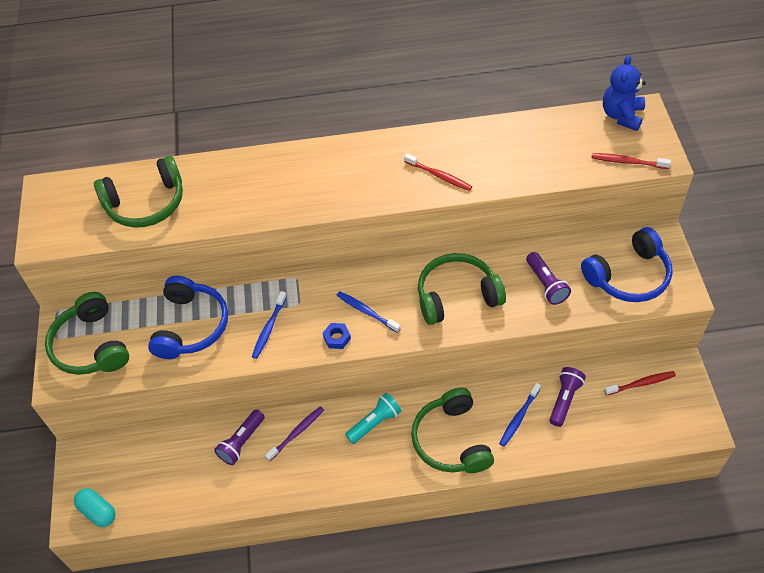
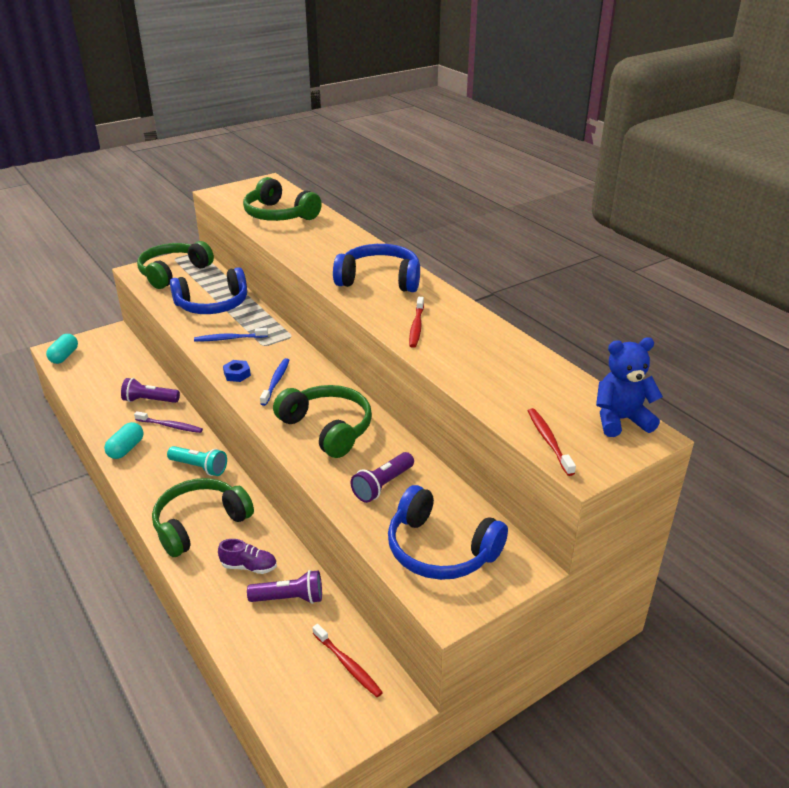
camera: 60 degrees right, 20 degrees down
blue toothbrush [499,383,541,447] -> purple shoe [218,539,277,574]
none -> turquoise capsule [104,422,144,459]
none -> blue headphones [333,244,420,292]

